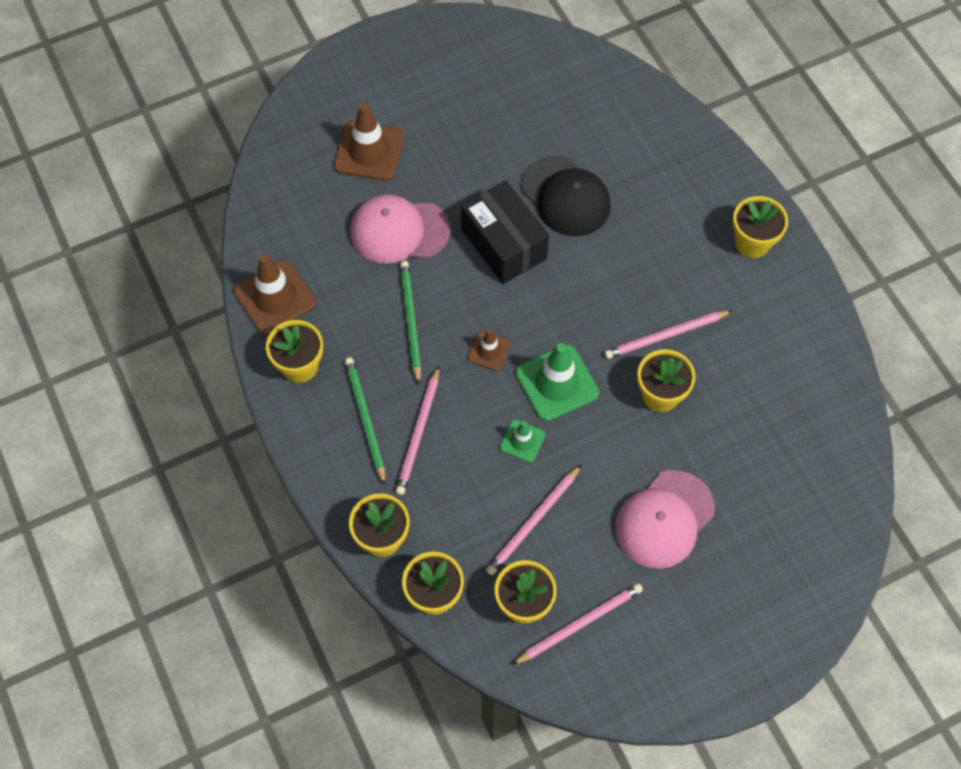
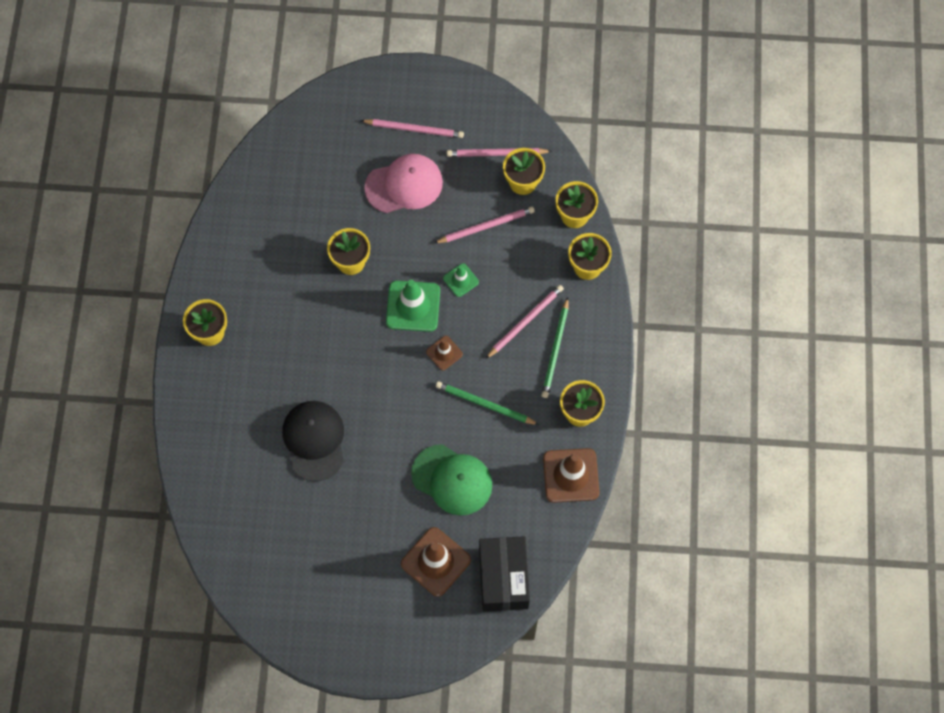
camera: 150 degrees left, 5 degrees up
pink cap [350,194,451,264] -> green cap [411,444,492,515]
green pencil [400,261,421,384] -> green pencil turned 90 degrees clockwise [436,381,539,425]
black box [461,180,549,284] -> black box moved to [479,536,530,612]
pink pencil [604,311,732,359] -> pink pencil moved to [360,119,464,138]

